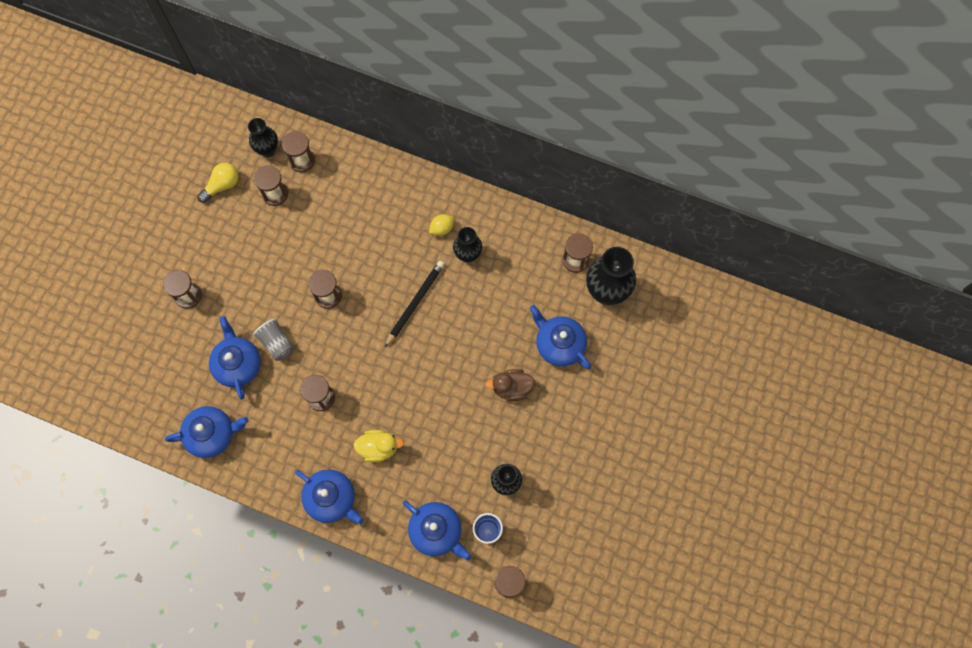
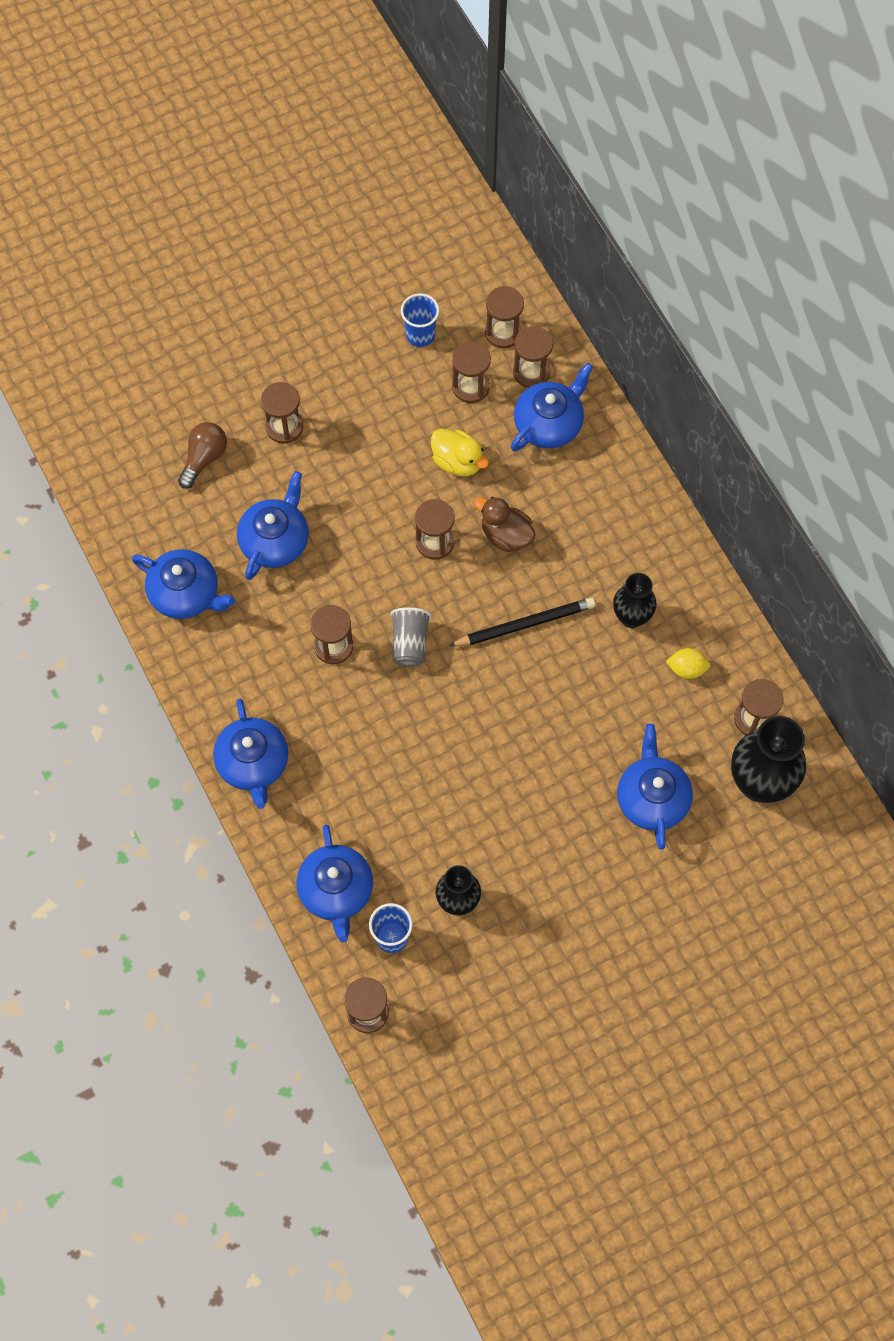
camera: 40 degrees right, 5 degrees down
yellow light bulb [197,163,239,203] -> blue cup [401,293,439,347]
black vase [248,118,278,157] -> brown hourglass [485,286,524,349]
grey cup [253,319,294,361] -> grey cup moved to [391,608,431,667]
yellow duck [353,430,404,462] -> yellow duck moved to [431,429,489,476]
yellow lemon [429,214,454,236] -> yellow lemon moved to [666,648,710,679]
brown duck [485,369,535,401] -> brown duck moved to [475,497,536,552]
none -> brown light bulb [178,422,227,489]
none -> blue teapot [511,363,593,451]

